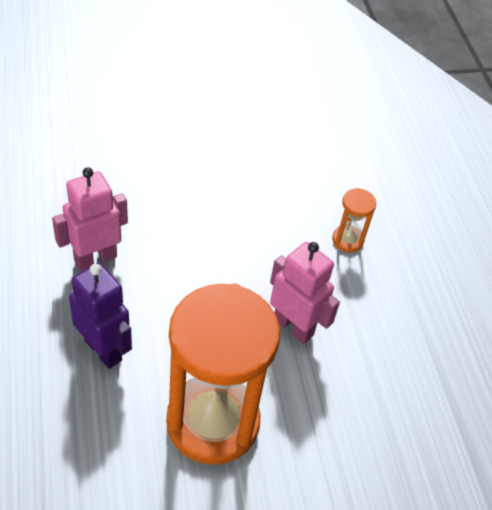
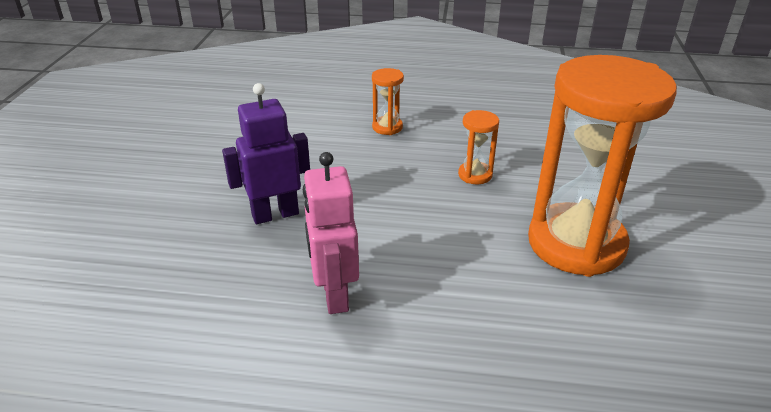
camera: 65 degrees left, 15 degrees down
purple robot [69,263,132,369] -> purple robot moved to [222,83,310,224]
pink robot [270,242,340,344] -> orange hourglass [458,110,499,184]

